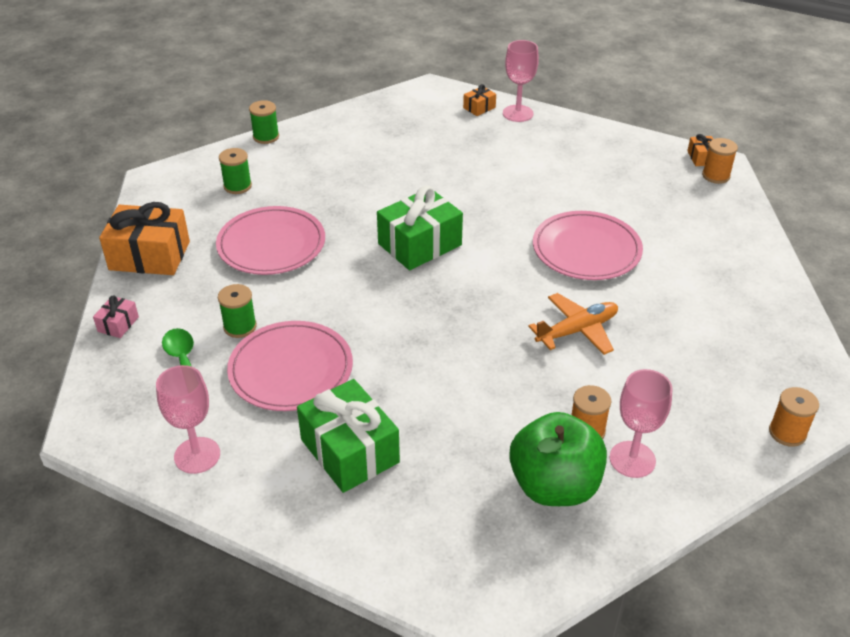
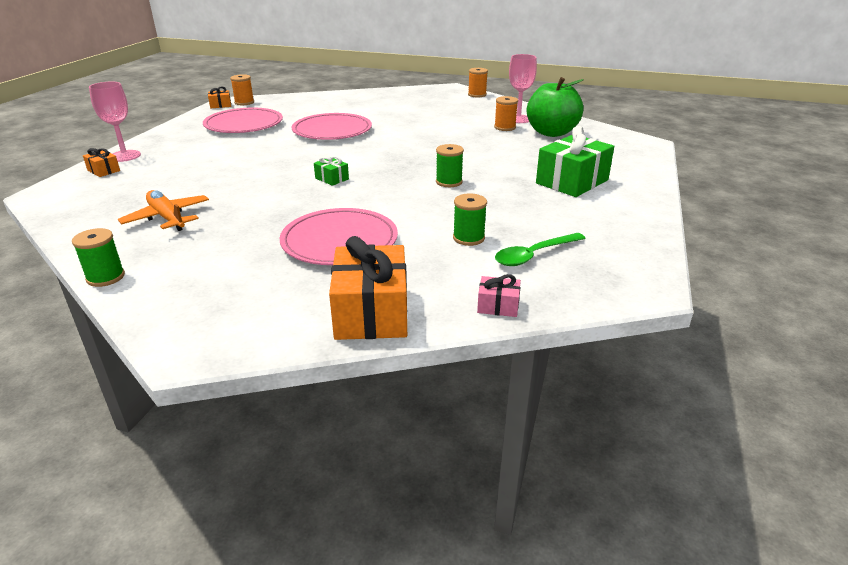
camera: 100 degrees left, 10 degrees down
pink goblet [156,365,220,474] -> none
green spool [219,148,252,194] -> green spool moved to [436,144,464,187]
pink plate [227,321,353,411] -> pink plate moved to [203,108,283,133]
green gift [377,186,463,270] -> green gift [314,156,349,186], size x0.46
orange plane [528,293,618,355] -> orange plane moved to [118,190,209,231]

